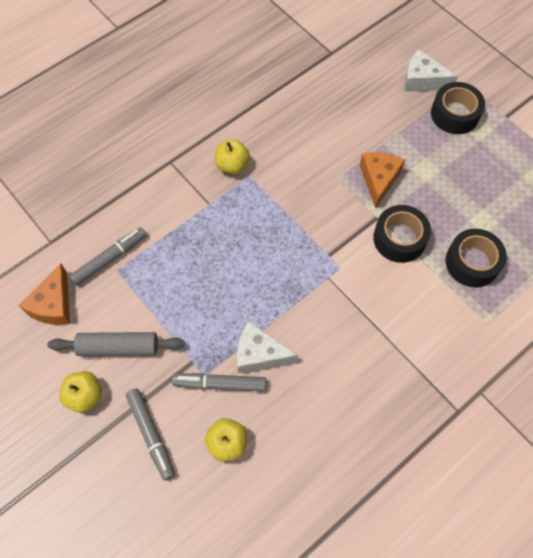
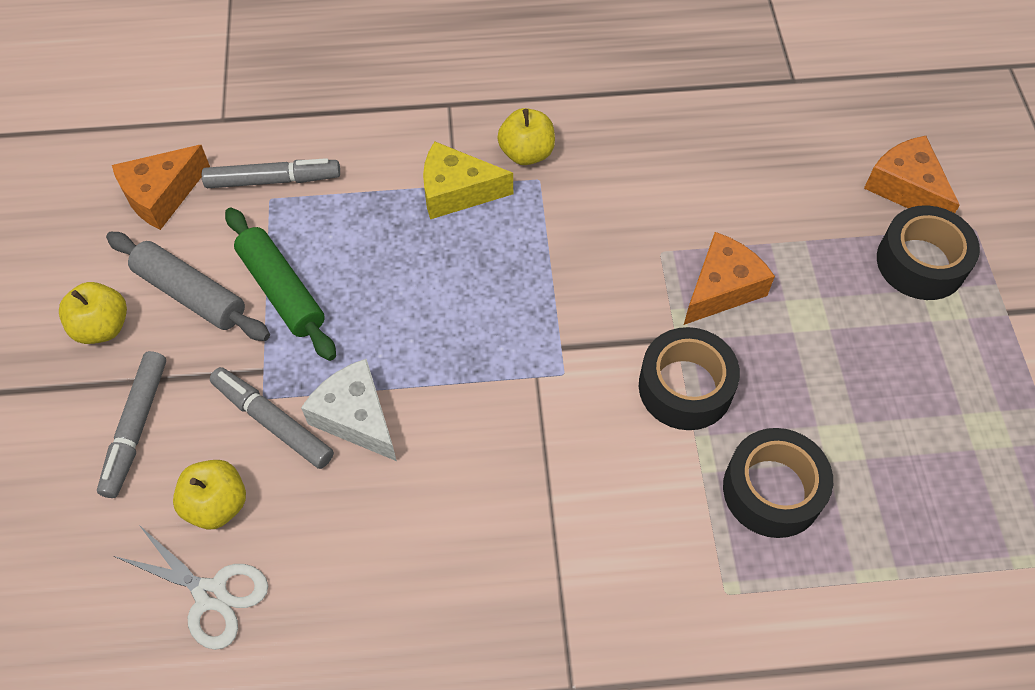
camera: 35 degrees right, 5 degrees down
white cheese [404,50,458,92] -> orange cheese [864,136,960,213]
none -> white scissors [114,524,268,650]
none -> green rolling pin [225,208,336,361]
none -> yellow cheese [423,141,513,219]

